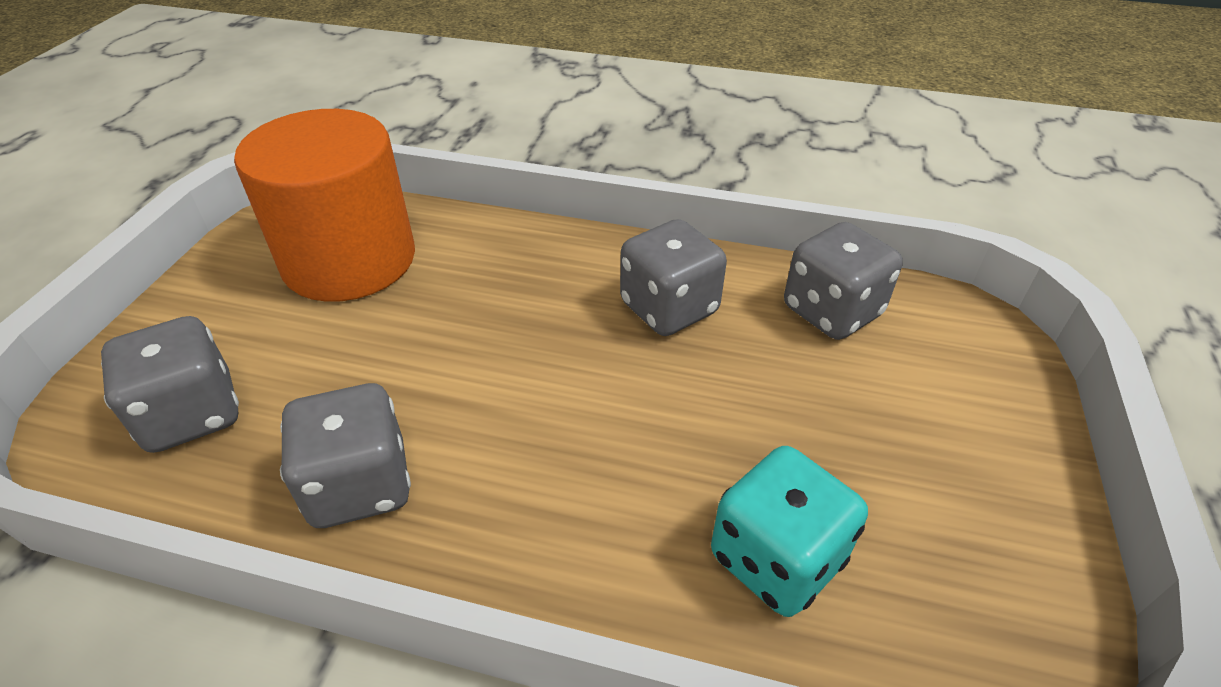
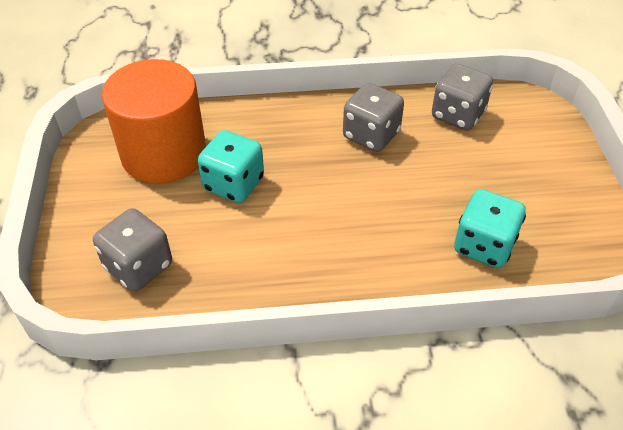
camera: 20 degrees left, 5 degrees up
grey dice [280,383,411,528] -> none
none -> turquoise dice [198,130,264,203]

